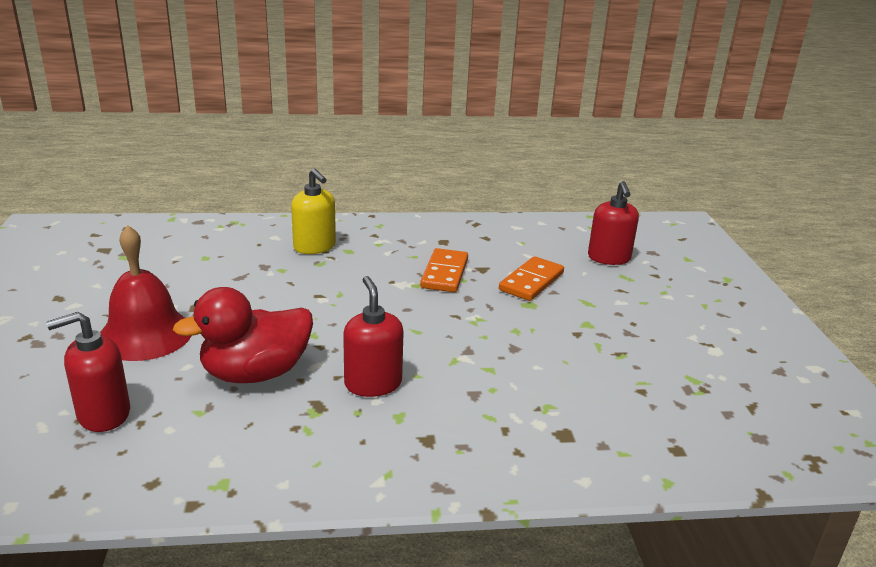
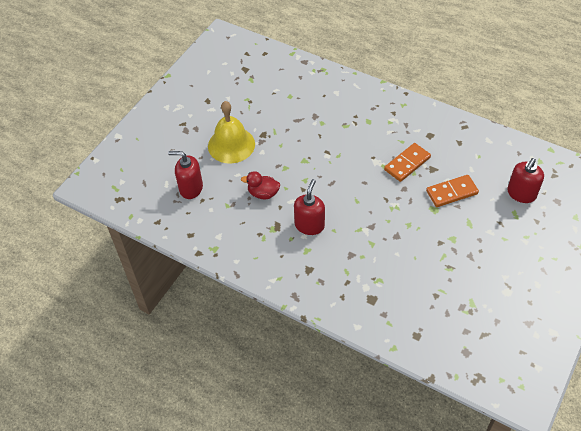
camera: 40 degrees right, 25 degrees up
red bell [100,225,191,361] -> yellow bell [208,101,255,163]
red duck [173,287,313,383] -> red duck [241,171,280,200], size x0.57
yellow soap dispenser [291,168,336,254] -> none

